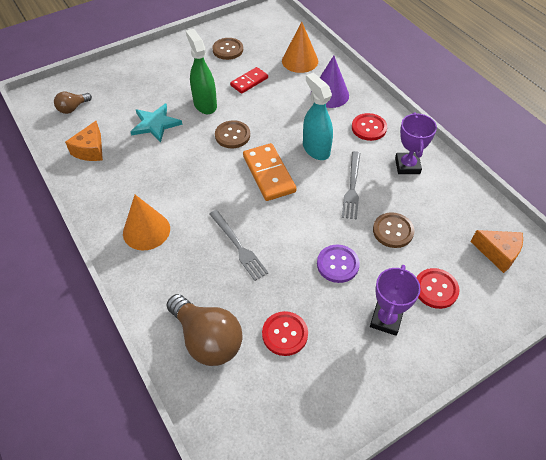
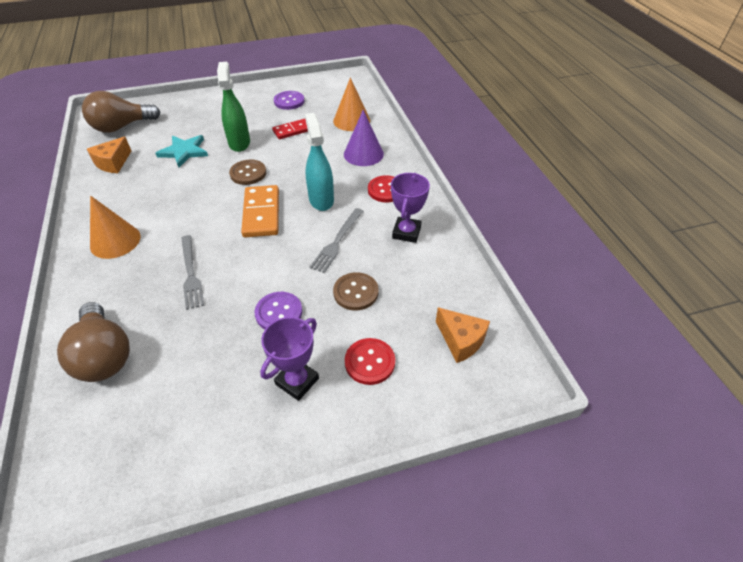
camera: 15 degrees right, 5 degrees down
brown light bulb [54,92,92,114] -> brown light bulb [82,91,160,133], size x1.89
brown button [212,38,243,60] -> purple button [274,91,304,110]
red button [262,311,308,356] -> none

